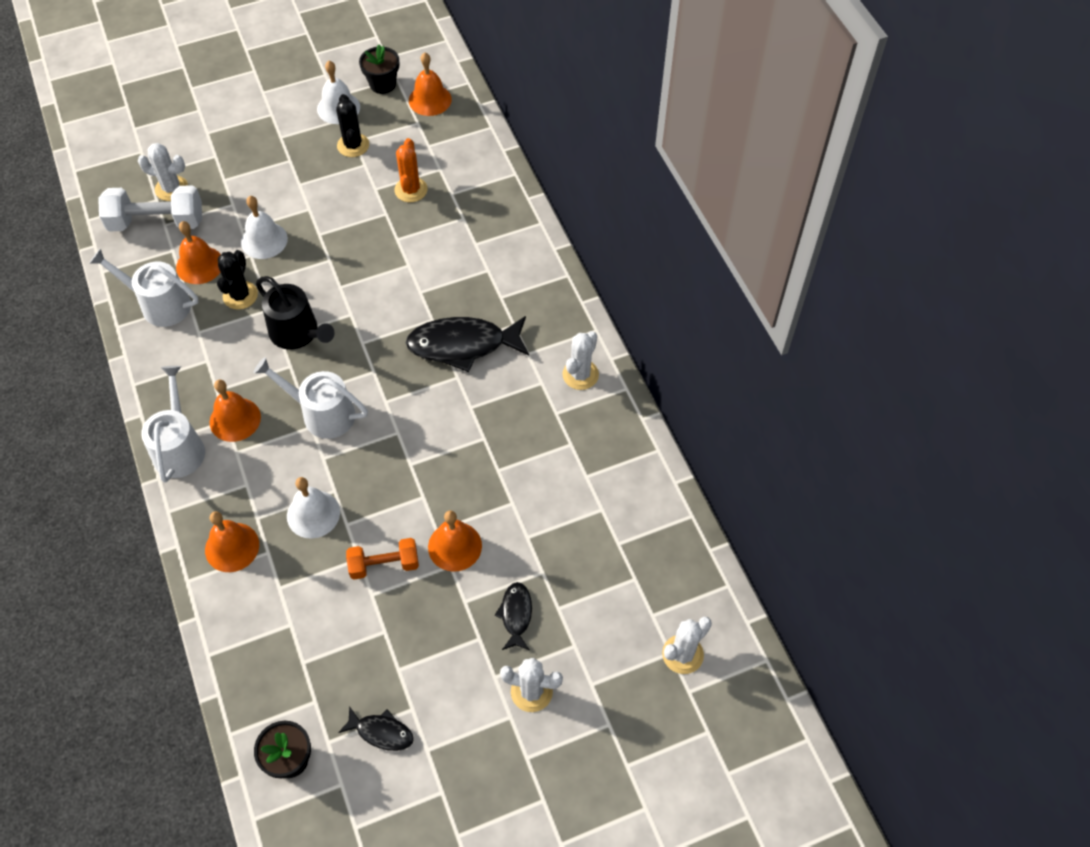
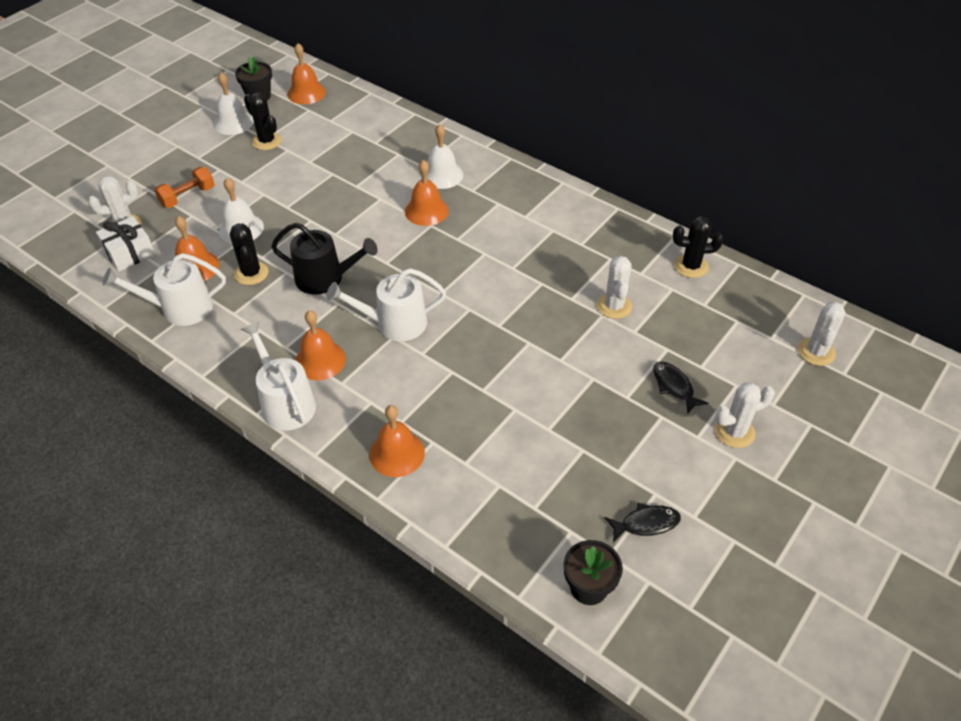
camera: 30 degrees left, 10 degrees down
white dumbbell [98,185,202,232] -> white gift [96,216,155,272]
white bell [287,477,340,539] -> white bell moved to [421,124,463,189]
orange dumbbell [346,538,419,580] -> orange dumbbell moved to [154,167,215,208]
orange cactus [394,138,428,202] -> none
black fish [406,316,529,372] -> none
orange bell [428,510,482,572] -> orange bell moved to [405,160,449,226]
white cactus [562,331,599,390] -> white cactus moved to [597,256,632,319]
none -> black cactus [673,216,724,278]

